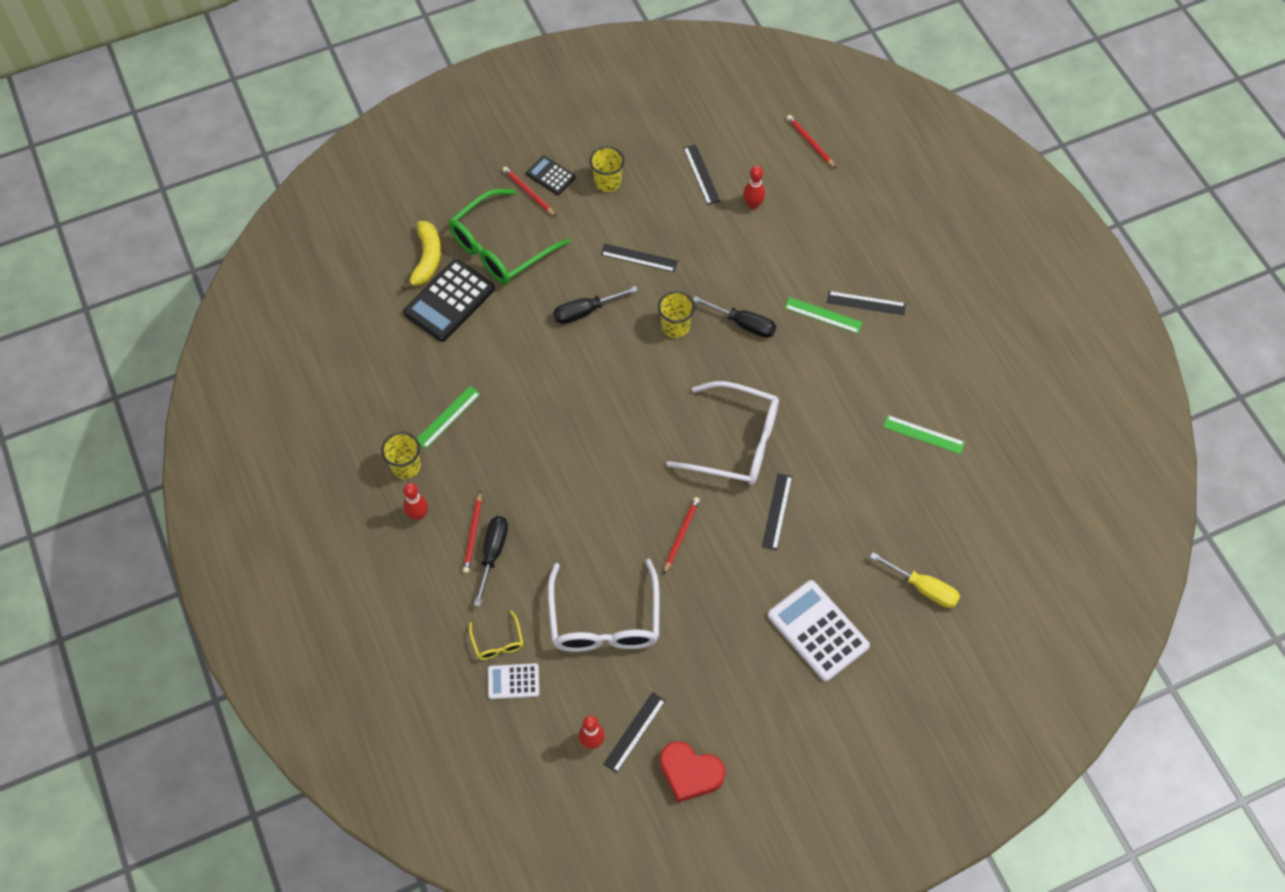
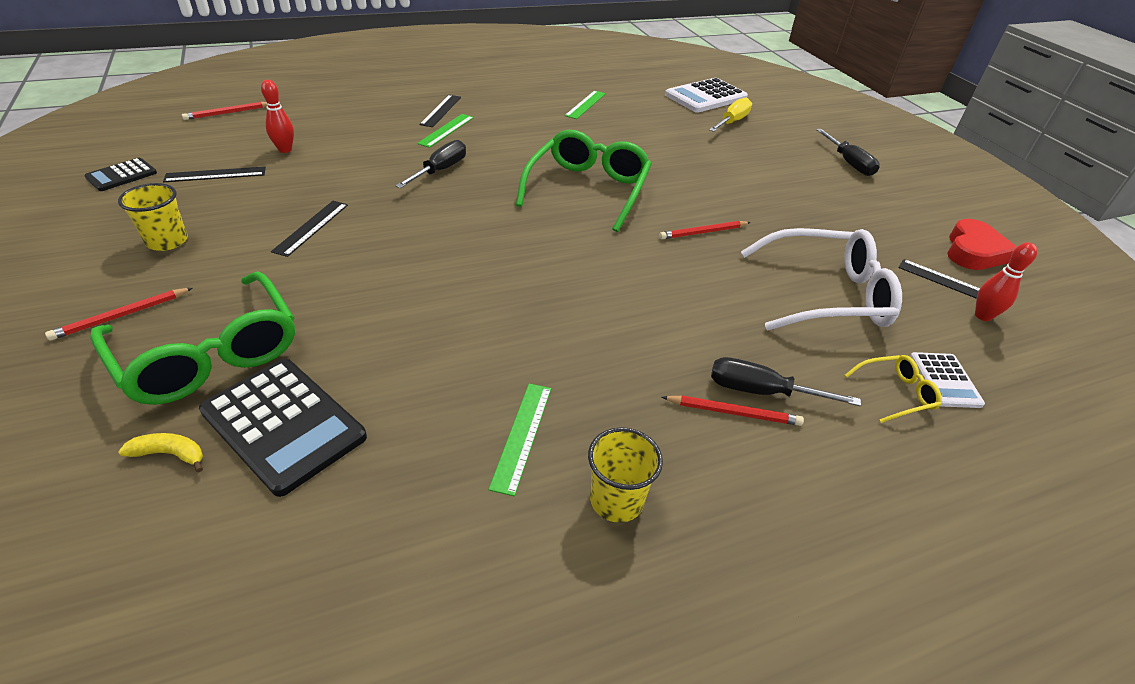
camera: 90 degrees left, 20 degrees down
yellow banana [401,221,441,291] -> yellow banana [118,433,203,473], size x0.55
red bowling pin [403,483,428,521] -> none
green ruler [417,386,481,449] -> green ruler turned 60 degrees clockwise [488,384,551,496]
black calculator [526,155,576,195] -> black calculator moved to [84,158,157,191]
black screwdriver [553,286,638,324] -> black screwdriver moved to [816,129,880,176]
yellow cup [658,291,695,338] -> none
red pencil [664,497,700,574] -> red pencil turned 45 degrees counterclockwise [659,221,751,239]
white glasses [667,381,779,485] -> green glasses [516,130,652,232]
black ruler [762,473,792,550] -> none
white calculator [768,580,870,682] -> white calculator moved to [665,78,748,113]

